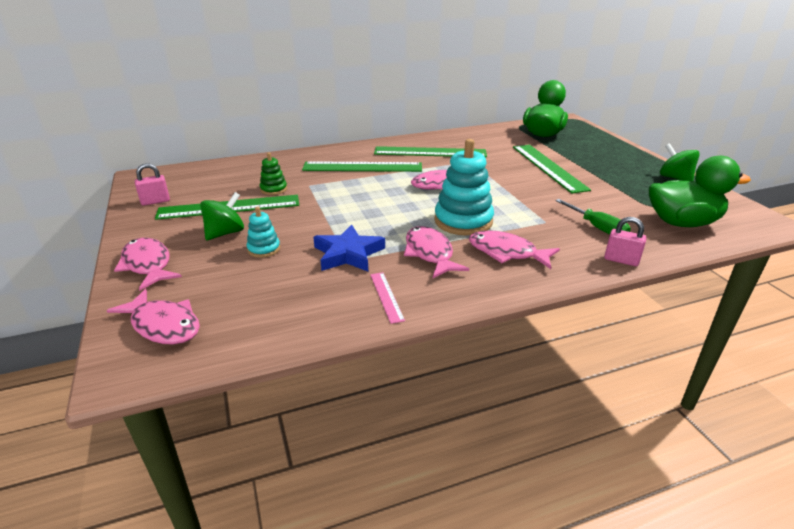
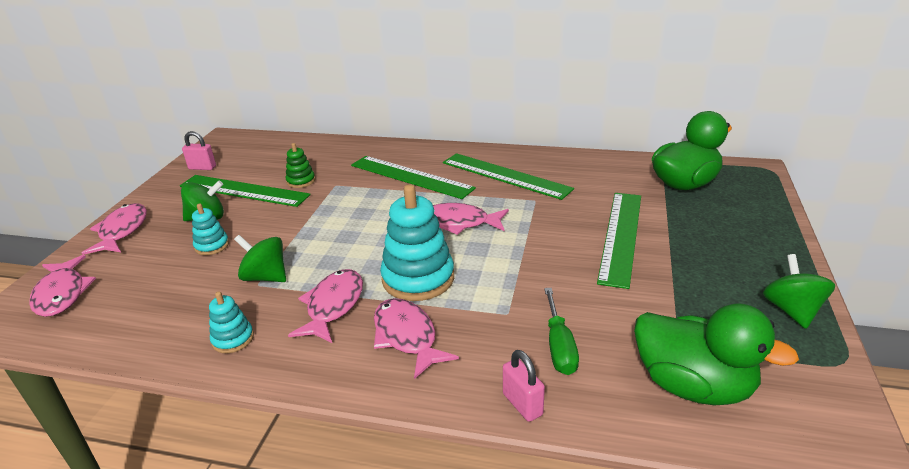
camera: 35 degrees right, 0 degrees up
blue star [313,224,385,271] -> green spinning top [234,235,286,282]
pink ruler [370,272,405,324] -> turquoise stacking toy [209,291,254,353]

